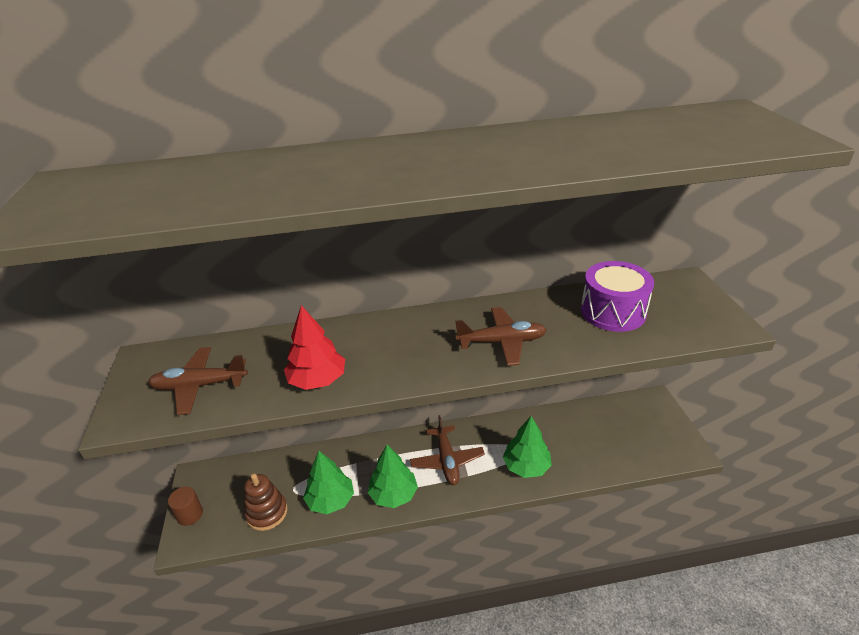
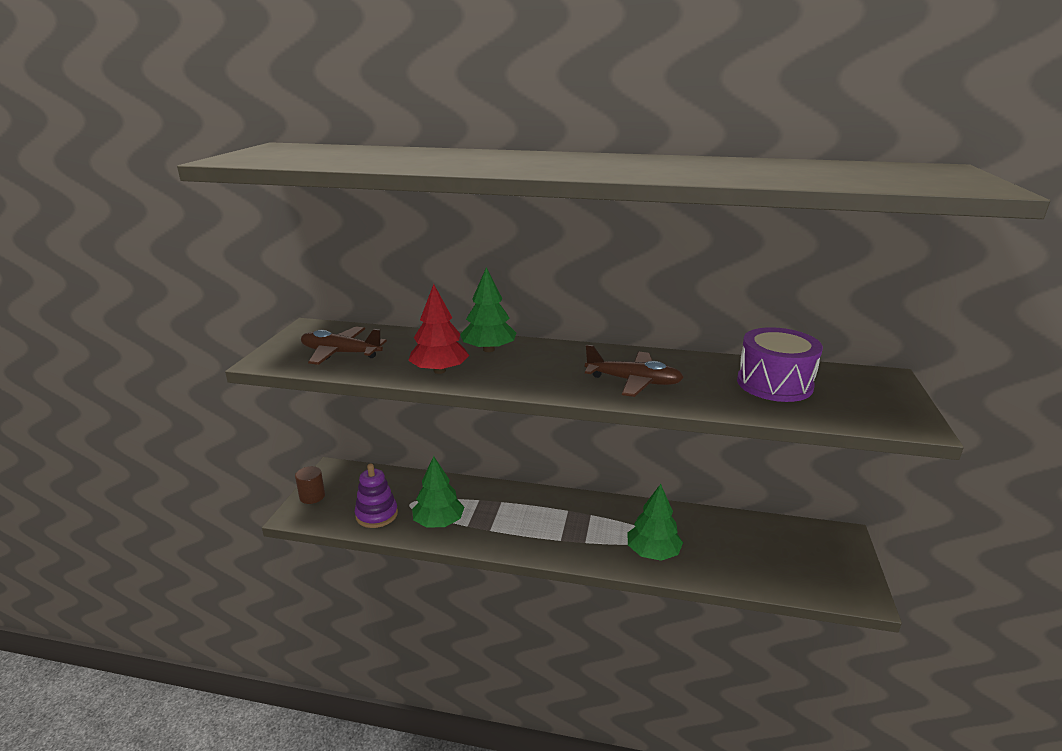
camera: 20 degrees right, 10 degrees down
brown stacking toy [244,473,287,531] -> purple stacking toy [355,464,398,528]
green tree [368,445,418,508] -> green tree moved to [460,267,516,352]
brown plane [410,415,485,485] -> none

